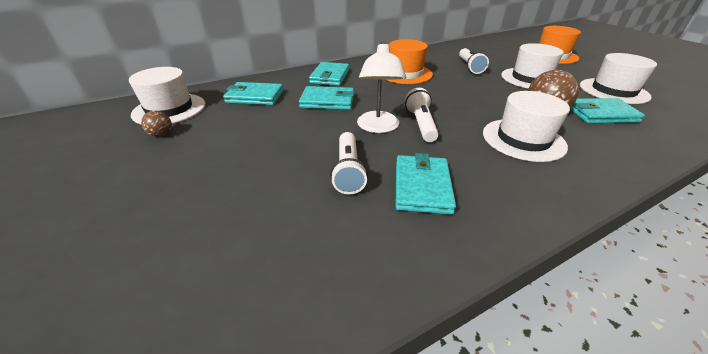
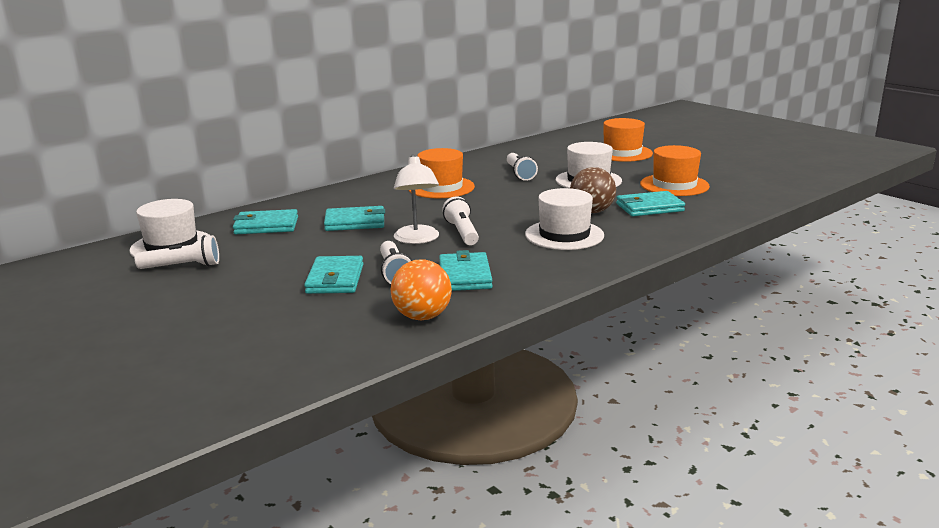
camera: 10 degrees left, 15 degrees down
brown ball [141,111,172,137] -> white flashlight [135,235,219,269]
turquoise wallet [309,62,349,86] -> turquoise wallet moved to [304,256,363,294]
white hat [580,53,657,104] -> orange hat [640,145,710,196]
none -> orange ball [390,259,452,320]

